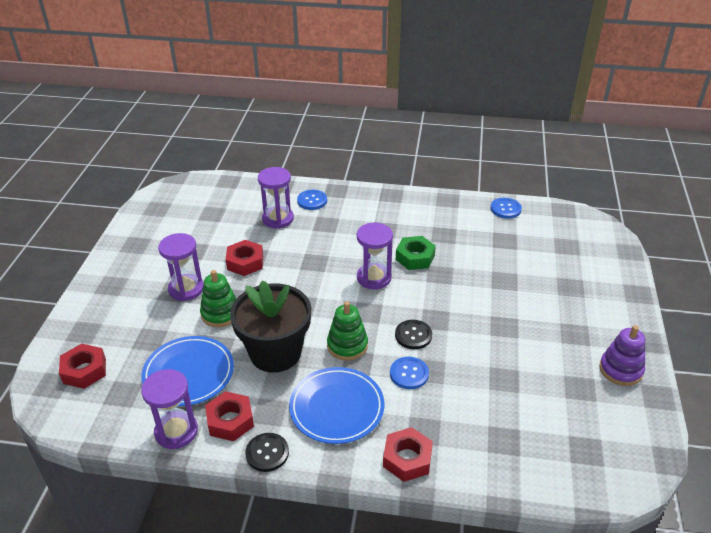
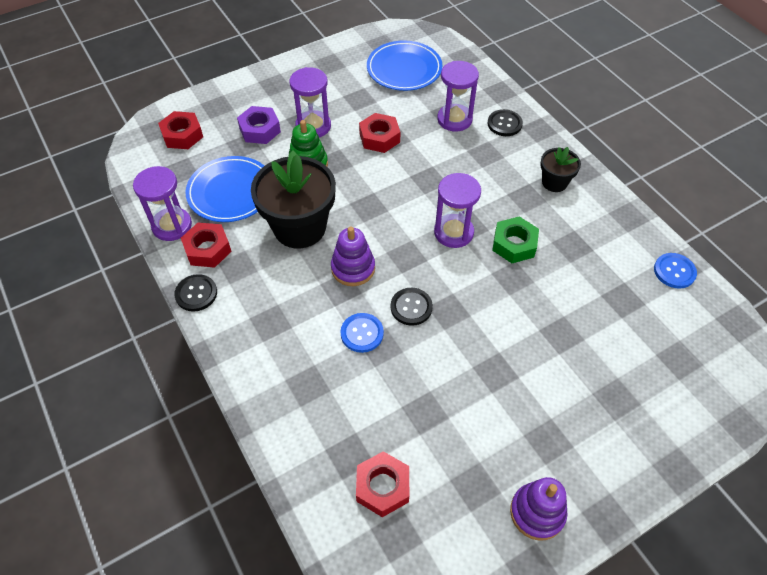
camera: 50 degrees right, 15 degrees up
blue plate [289,367,384,444] -> blue plate moved to [367,41,443,91]
blue button [297,190,327,210] -> black button [487,109,523,136]
green stacking toy [327,301,368,361] -> purple stacking toy [331,226,375,286]
red nut [383,427,433,482] -> red nut moved to [356,451,409,517]
none -> purple nut [237,106,281,144]
none -> black flower pot [540,147,581,192]

